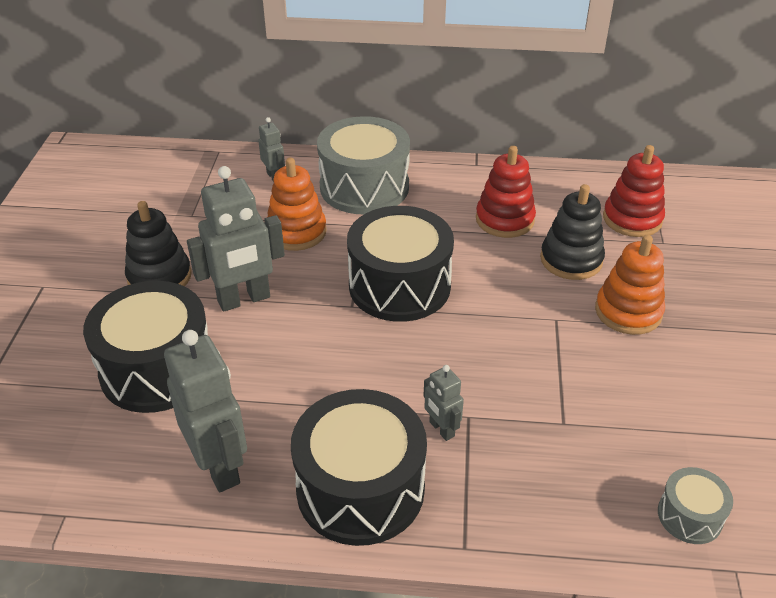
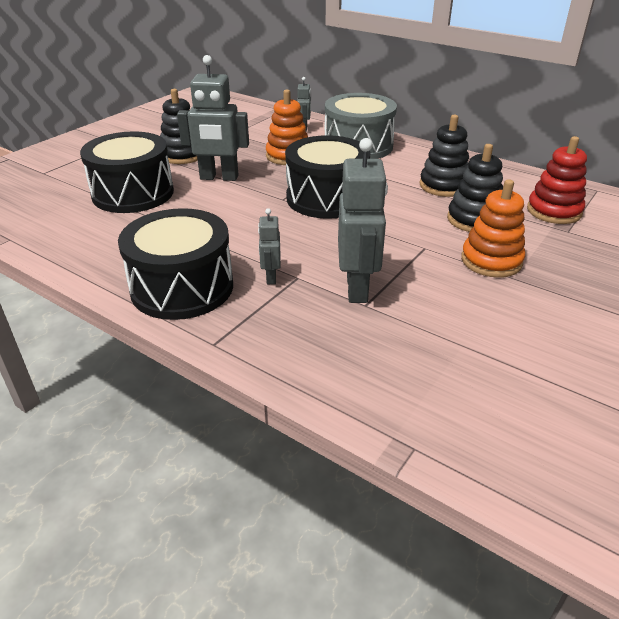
camera: 30 degrees right, 5 degrees down
grey robot [164,330,247,492] -> grey robot moved to [338,138,388,303]
red stacking toy [476,146,536,238] -> black stacking toy [420,115,469,197]
grey drum [658,467,733,544] -> none

